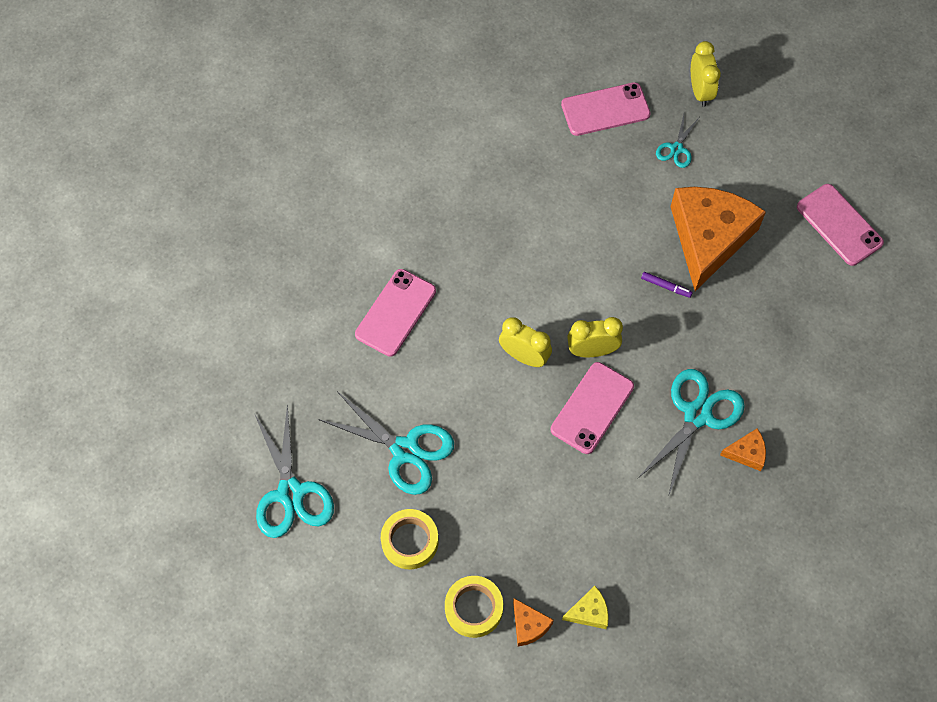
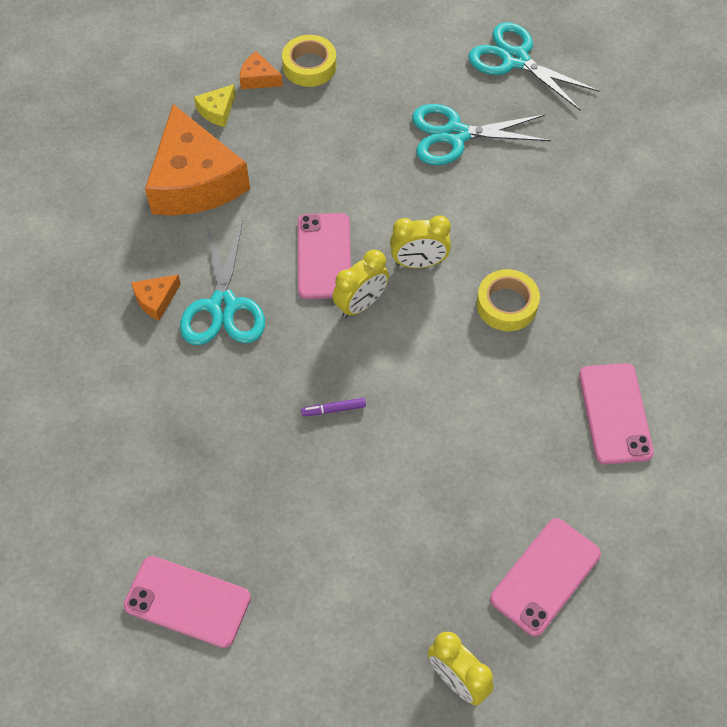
camera: 145 degrees right, 5 degrees down
pink phone [355,269,436,357] -> pink phone moved to [579,363,654,464]
yellow tape [381,509,438,569] -> yellow tape moved to [476,269,540,331]
turquoise scissors [656,115,699,168] -> none
orange cheese [670,187,766,291] -> orange cheese moved to [145,104,250,216]

